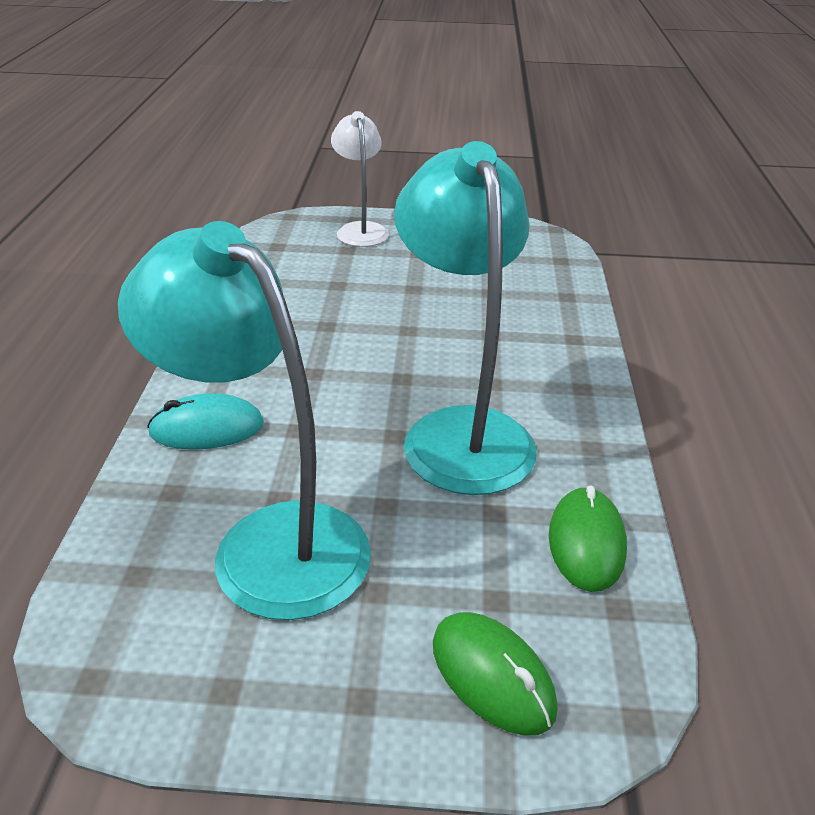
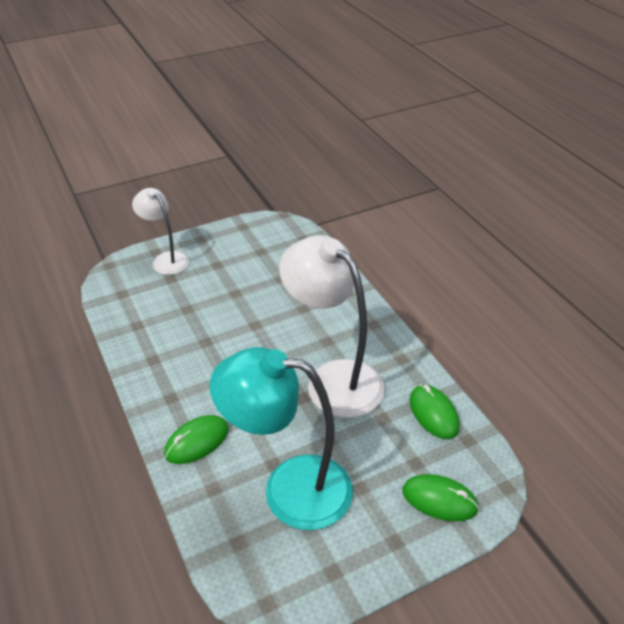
camera: 30 degrees left, 5 degrees up
turquoise mouse [147,393,264,450] -> green mouse [164,415,229,464]
turquoise lamp [394,141,537,495] -> white lamp [279,235,385,418]

